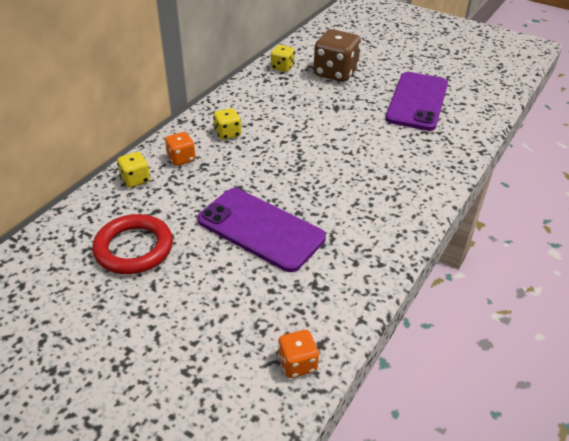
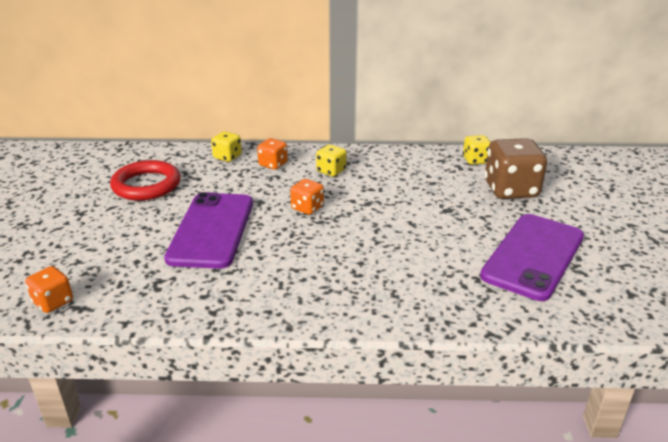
camera: 60 degrees right, 10 degrees down
purple phone [385,72,448,131] -> purple phone turned 45 degrees counterclockwise [480,214,584,301]
none -> orange dice [290,179,324,215]

